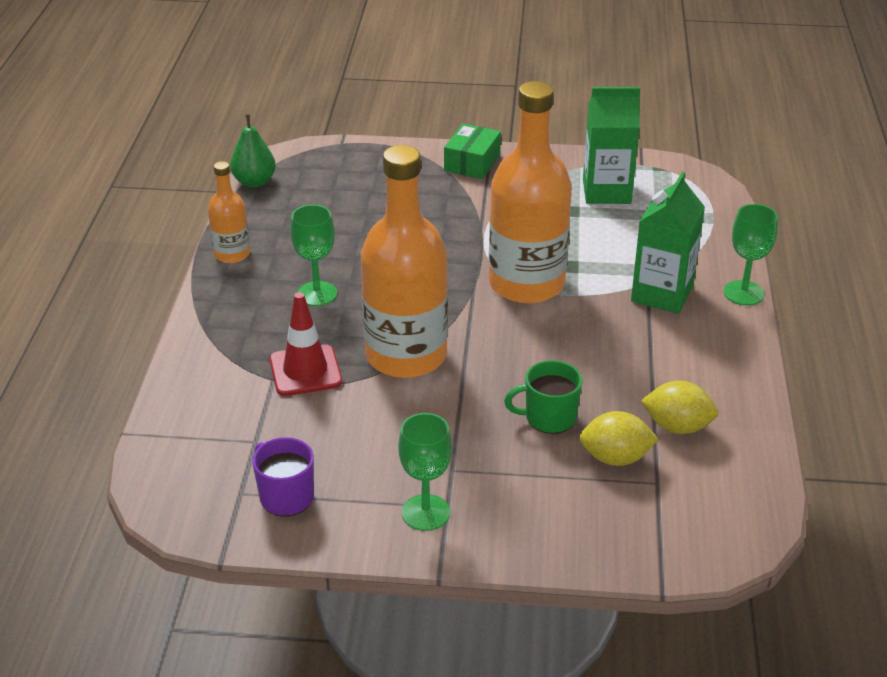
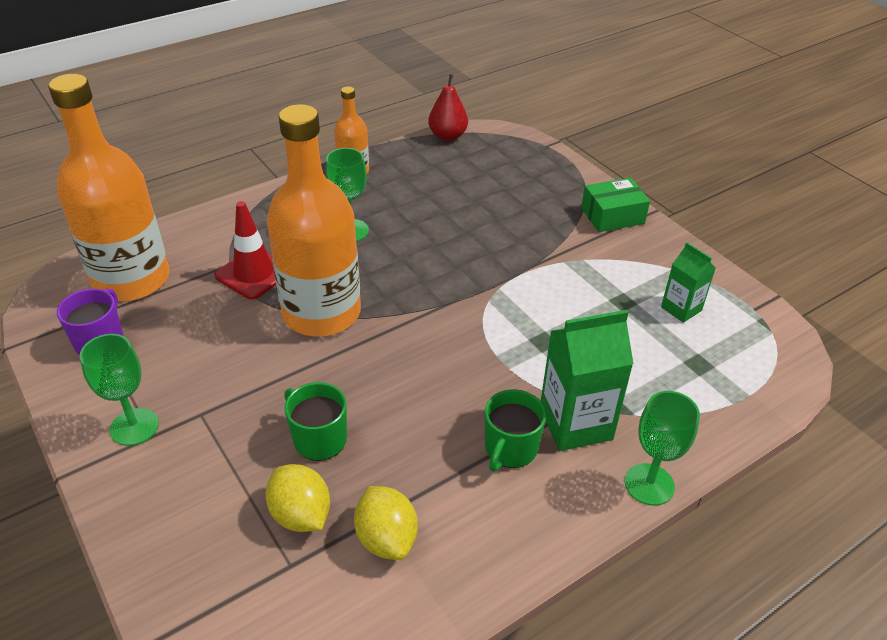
camera: 50 degrees right, 5 degrees up
green pear [230,114,276,187] -> red pear [428,74,468,141]
orange bottle [489,81,572,304] -> orange bottle moved to [48,74,170,301]
green carton [583,87,640,204] -> green carton [661,242,716,323], size x0.58
none -> green mug [485,389,546,472]

